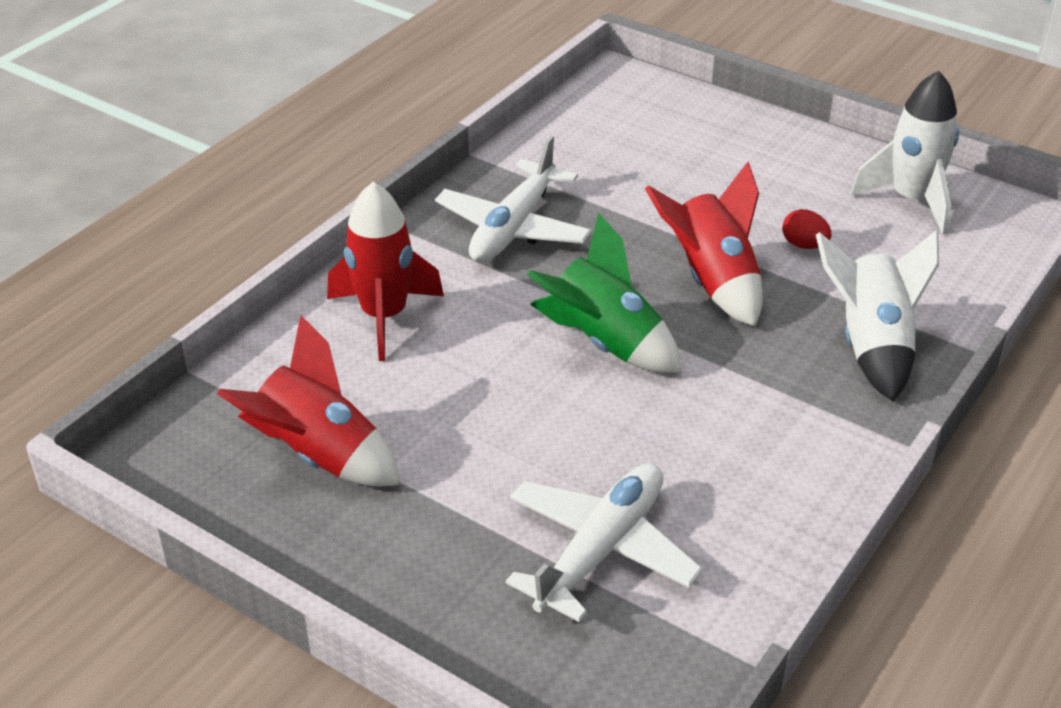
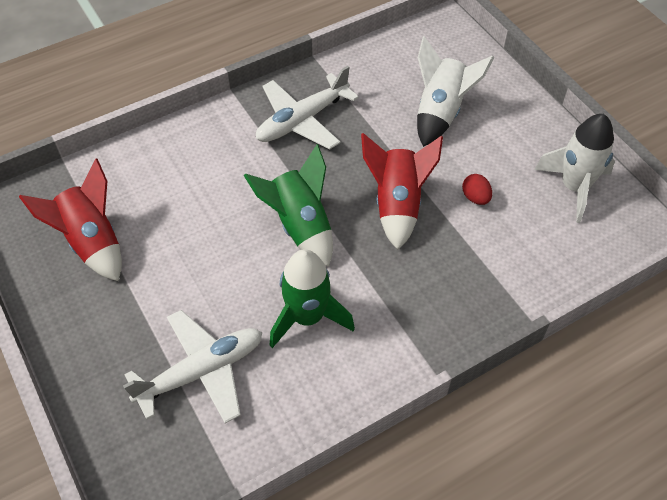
camera: 25 degrees right, 15 degrees up
red rocket [327,182,444,361] -> none
white rocket [816,230,939,401] -> white rocket moved to [417,36,494,147]
none -> green rocket [269,249,355,348]

